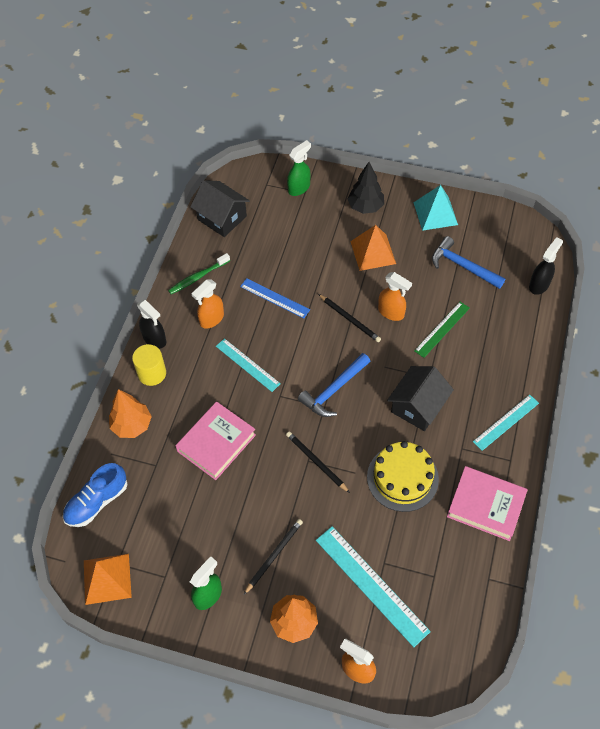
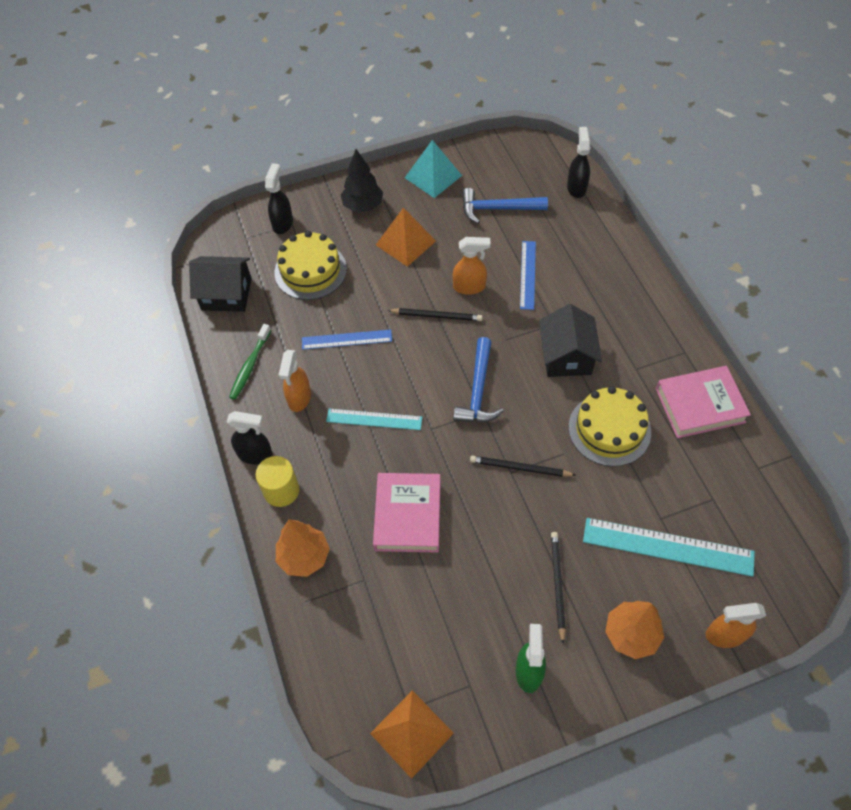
camera: 35 degrees left, 0 degrees up
blue shoe [63,463,127,527] -> none
green spray bottle [287,140,311,196] -> black spray bottle [265,163,293,234]
green ruler [414,302,470,358] -> blue ruler [520,241,536,310]
turquoise ruler [473,395,539,451] -> none
none -> yellow cake [274,231,347,300]

